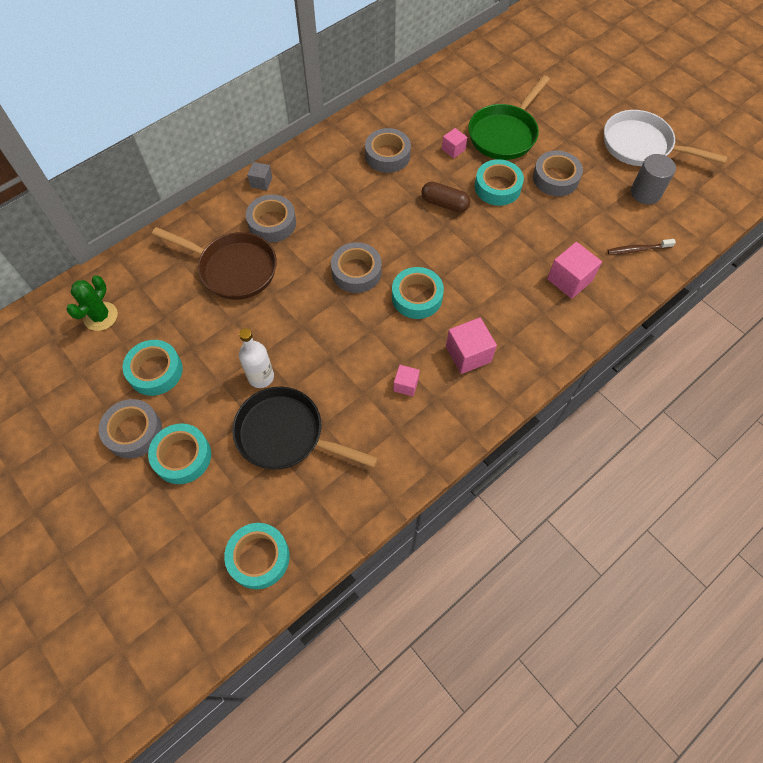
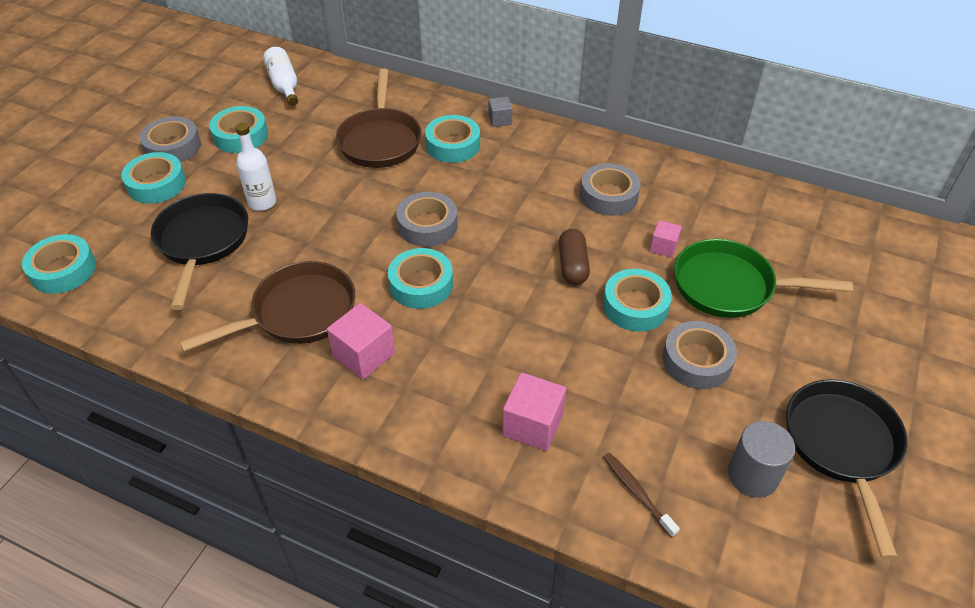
camera: 65 degrees right, 15 degrees down
green cactus [66,275,118,331] -> white bottle [263,47,298,106]
grey tape [246,194,296,243] -> turquoise tape [425,115,480,163]
pink cube [393,365,420,396] -> brown pan [179,261,355,352]
white pan [604,110,727,166] -> black pan [786,379,908,560]

